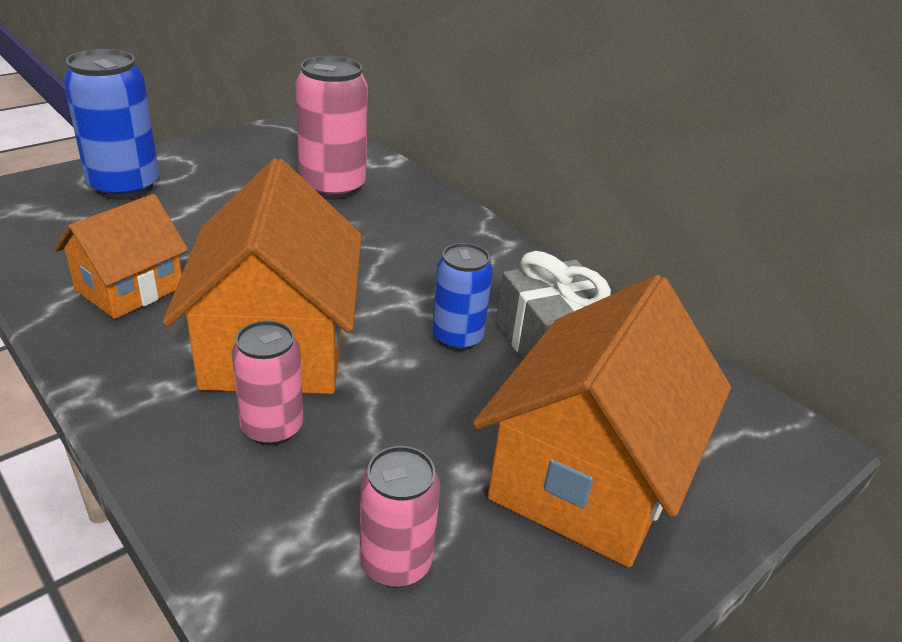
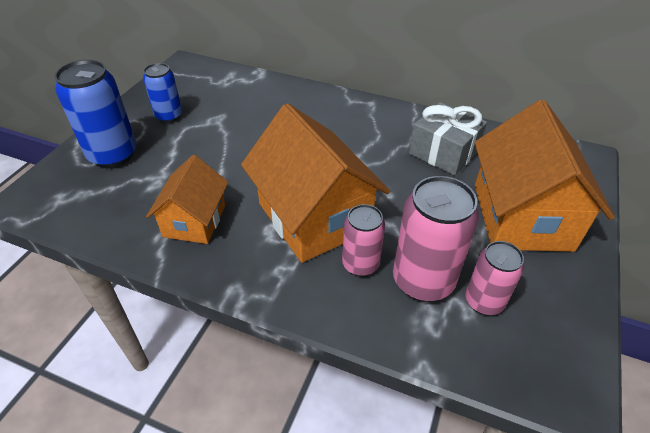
camera: 25 degrees left, 10 degrees up
pink can [295,56,368,200] -> pink can moved to [393,176,479,302]
blue can [432,243,493,351] -> blue can moved to [143,63,182,123]

